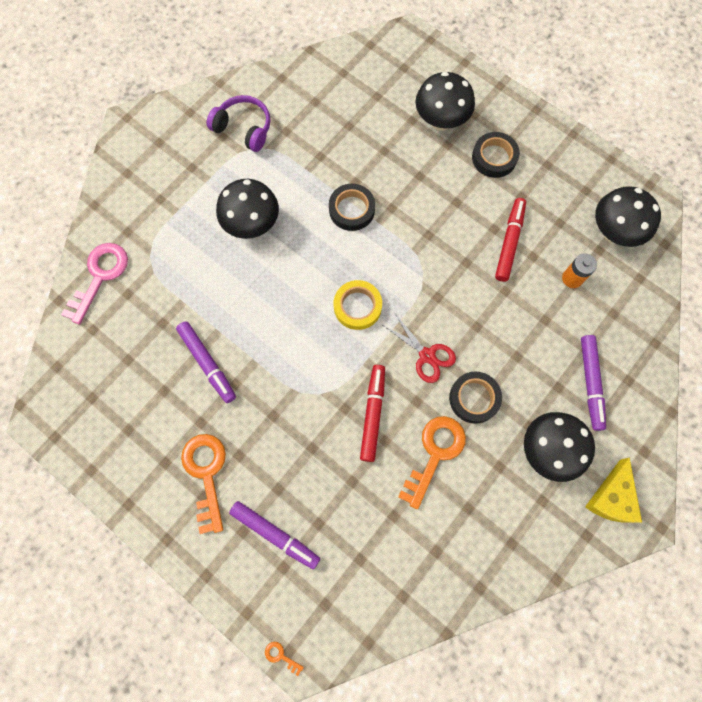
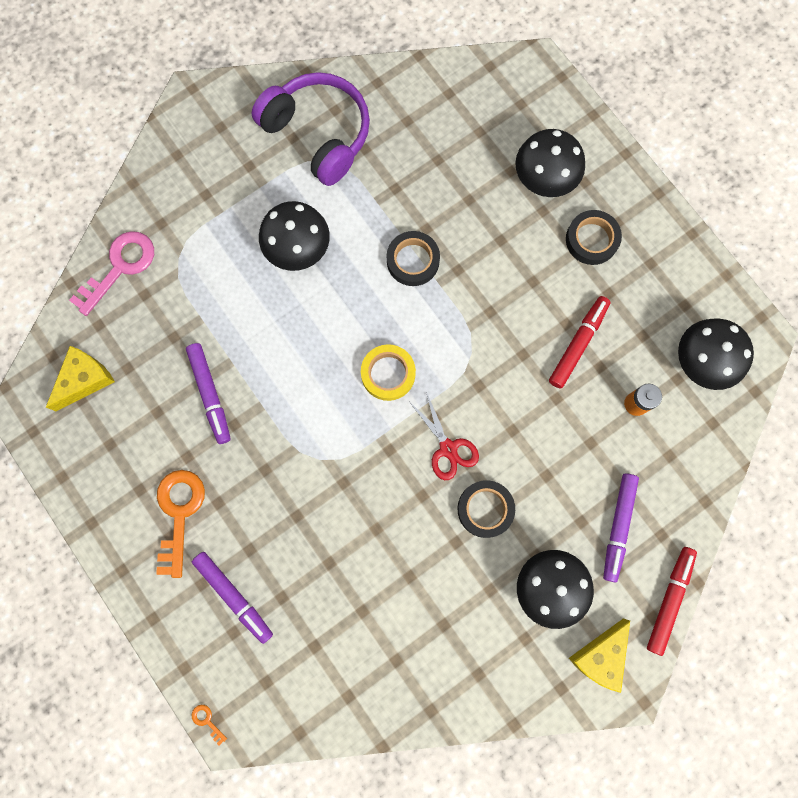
camera: 15 degrees right, 5 degrees up
purple headphones [207,95,270,152] -> purple headphones [252,72,370,186], size x1.58
red marker [360,365,385,462] -> red marker moved to [647,547,697,656]
orange key [398,416,466,509] -> none
none -> yellow cheese [46,346,115,411]

